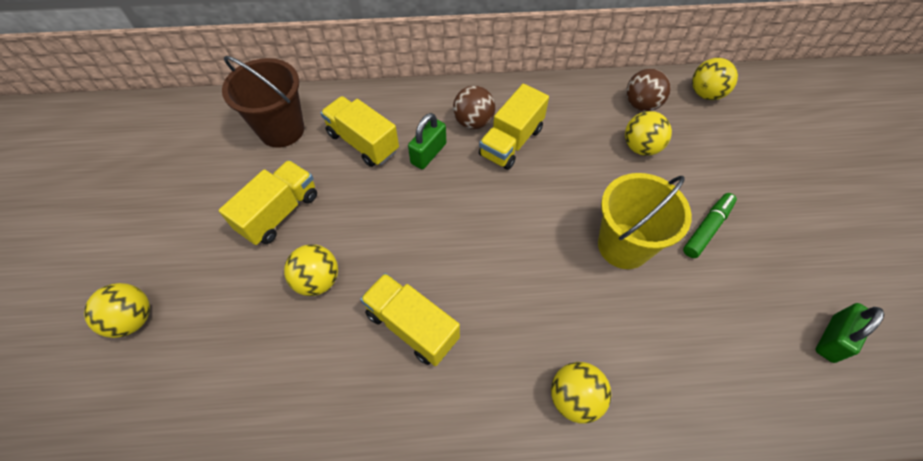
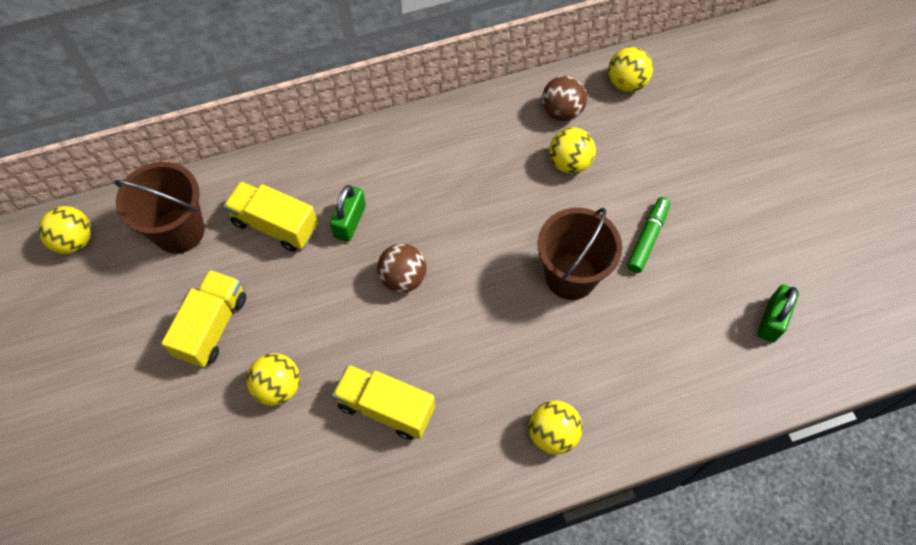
camera: 15 degrees left, 5 degrees up
yellow ball [84,283,150,338] -> yellow ball moved to [38,206,92,254]
brown ball [453,86,495,129] -> brown ball moved to [377,244,427,293]
yellow truck [479,84,549,170] -> none
yellow bucket [598,173,692,269] -> brown bucket [537,208,622,300]

